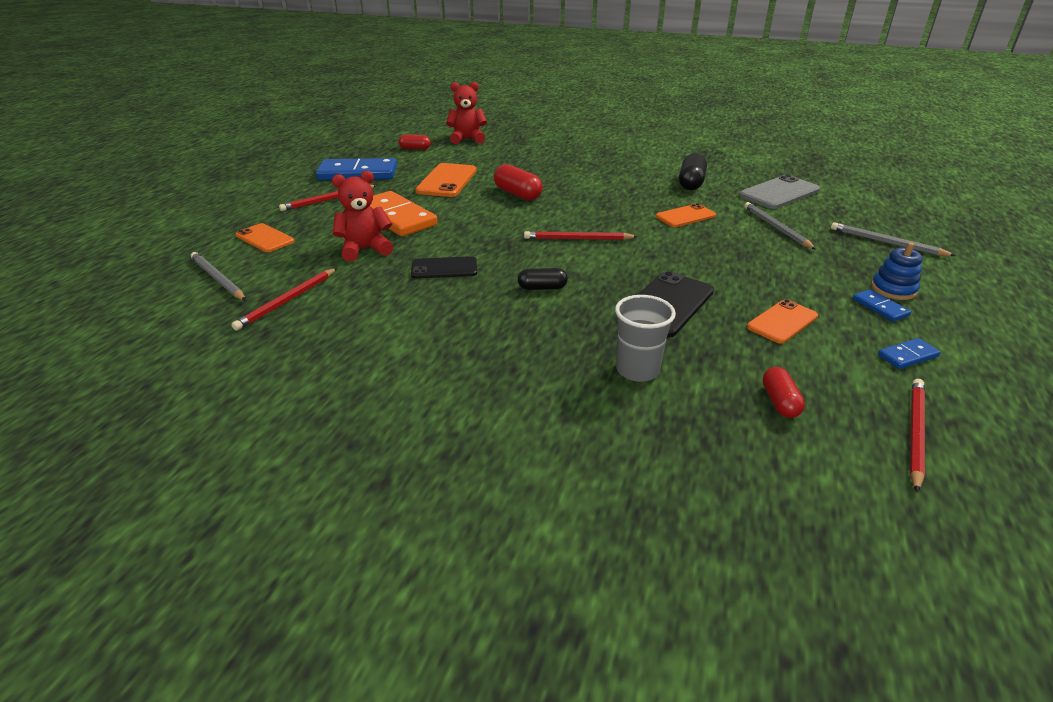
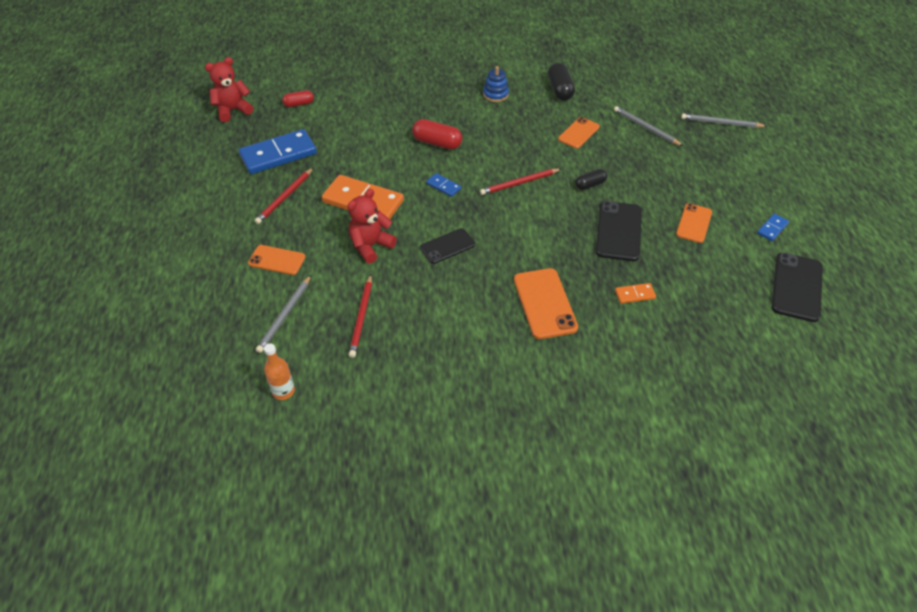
camera: 25 degrees left, 15 degrees up
grey pencil [191,252,246,301] -> grey pencil turned 90 degrees counterclockwise [256,275,311,353]
orange phone [415,163,476,197] -> orange phone moved to [514,268,578,339]
red teddy bear [446,82,487,144] -> red teddy bear moved to [205,57,253,122]
black capsule [518,268,568,290] -> black capsule moved to [575,169,607,190]
grey cup [615,295,676,382] -> orange domino [615,283,656,304]
grey phone [739,174,820,209] -> none
red capsule [762,367,805,418] -> none
blue domino [853,289,911,322] -> blue domino moved to [426,173,461,197]
blue stacking toy [871,242,923,300] -> blue stacking toy moved to [483,66,509,102]
red pencil [910,379,925,492] -> black phone [771,253,823,322]
none -> orange bottle [264,343,295,400]

